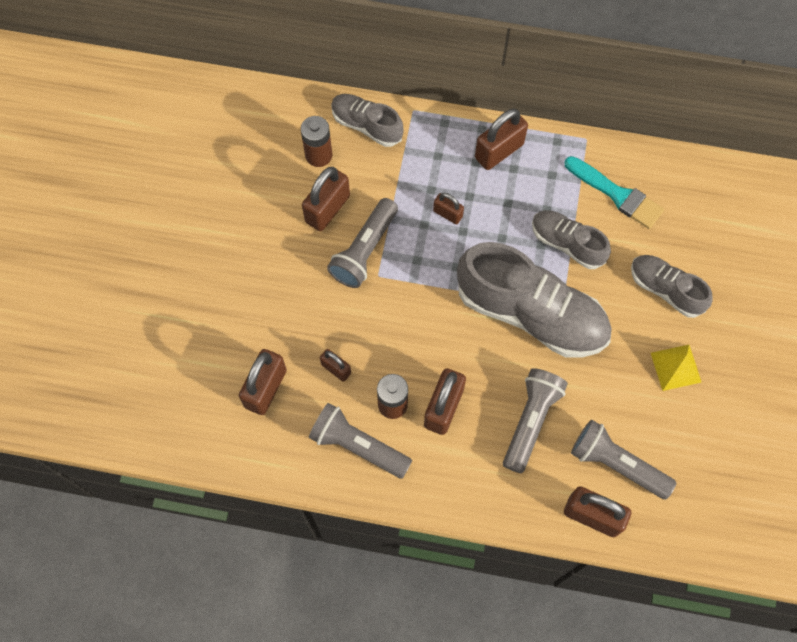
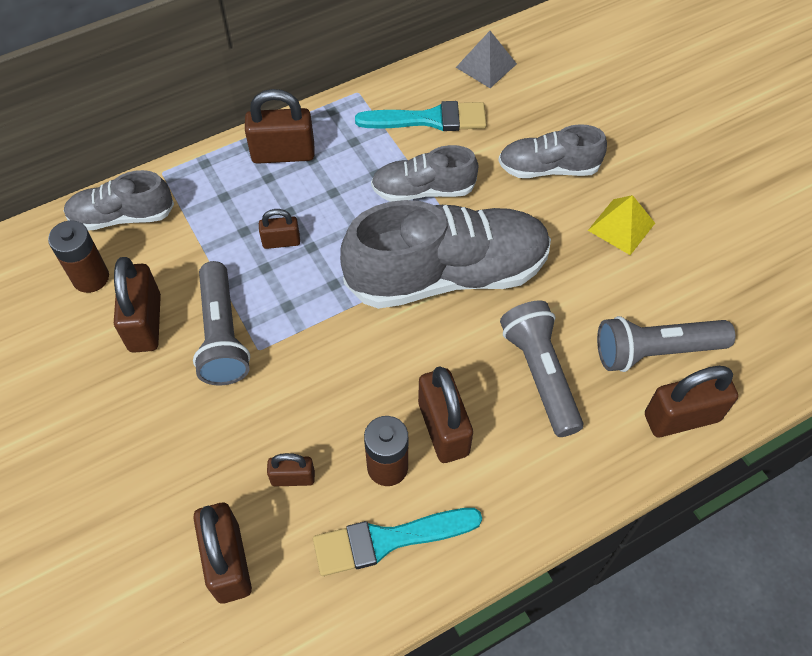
camera: 40 degrees left, 10 degrees down
grey flashlight [309,403,412,479] -> turquoise brush [313,508,482,576]
brown padlock [475,109,528,170] -> brown padlock turned 75 degrees clockwise [245,89,315,164]
none -> grey pyramid [456,31,517,88]

